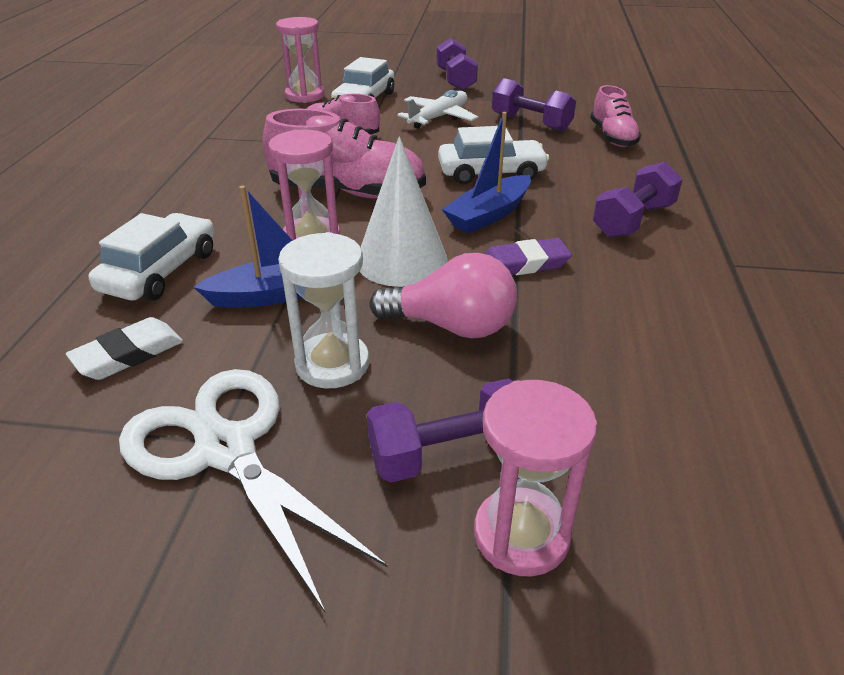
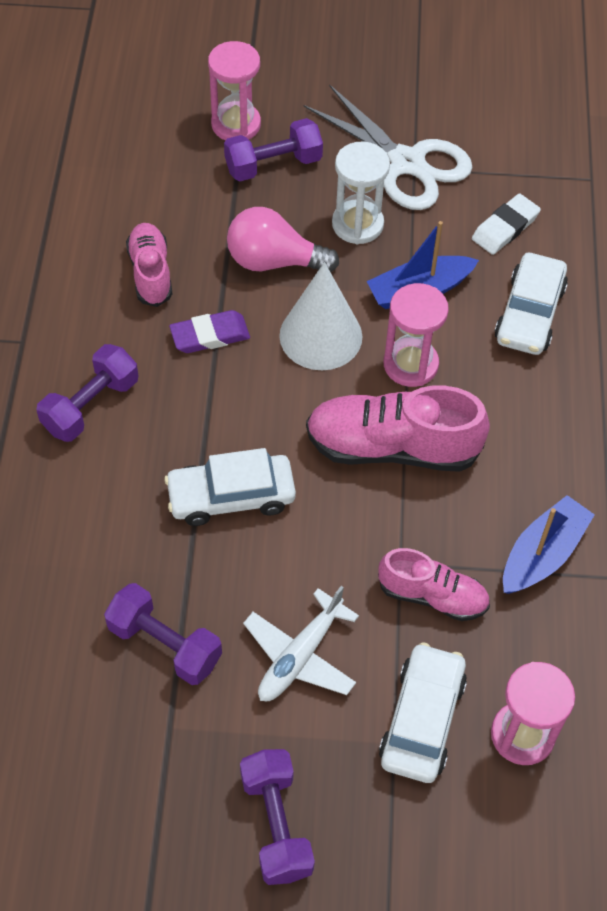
camera: 175 degrees right, 20 degrees up
blue boat [442,112,531,234] -> blue boat moved to [503,495,595,594]
pink shoe [590,85,641,147] -> pink shoe moved to [126,223,172,307]

